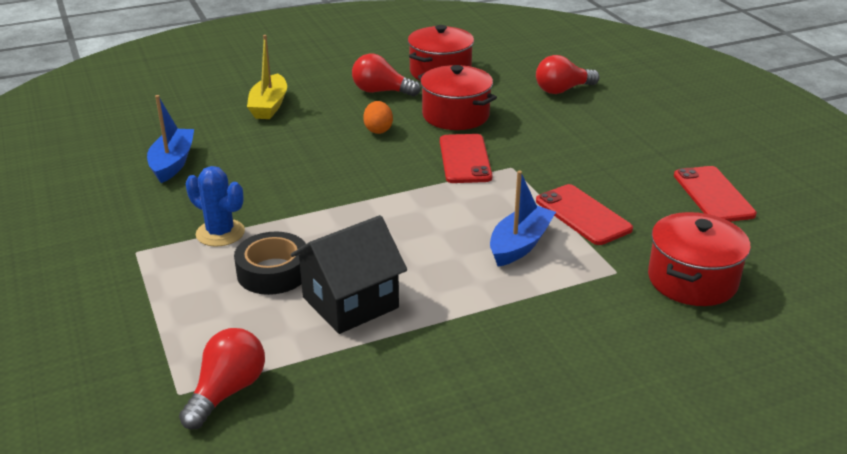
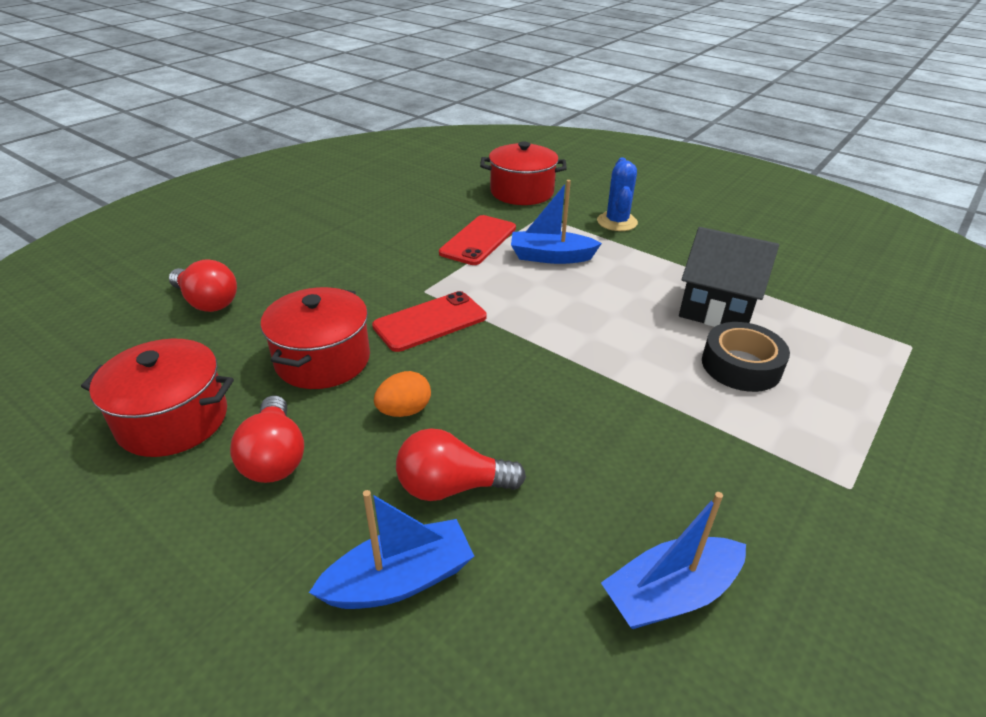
camera: 120 degrees left, 5 degrees up
red light bulb [179,328,265,430] -> red light bulb moved to [396,428,526,501]
blue cactus [186,166,245,247] -> blue cactus moved to [597,158,638,231]
yellow boat [247,35,287,119] -> blue boat [309,490,474,609]
red phone [674,166,757,222] -> none

